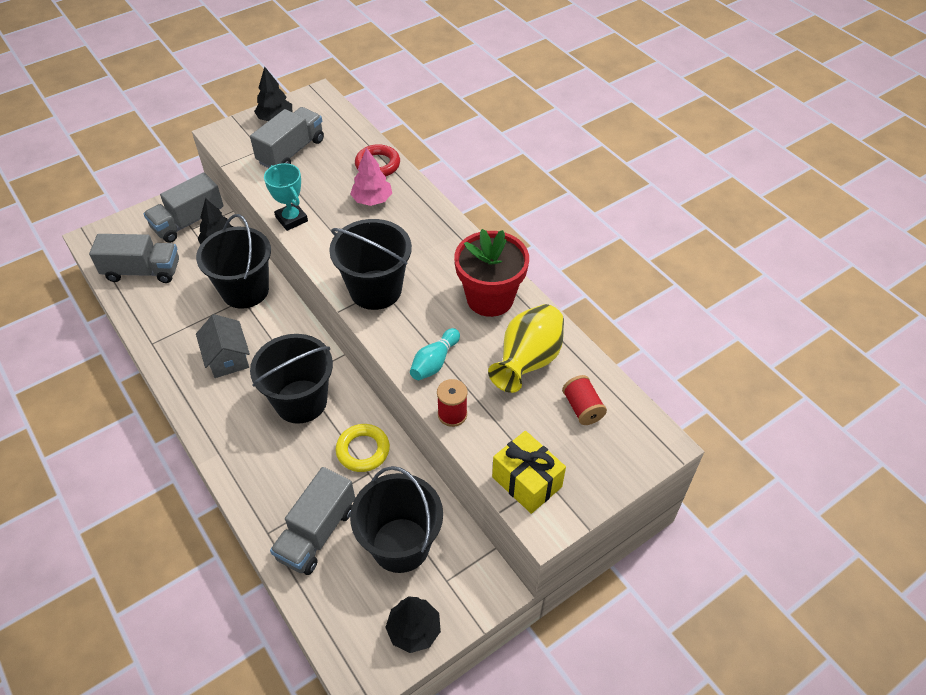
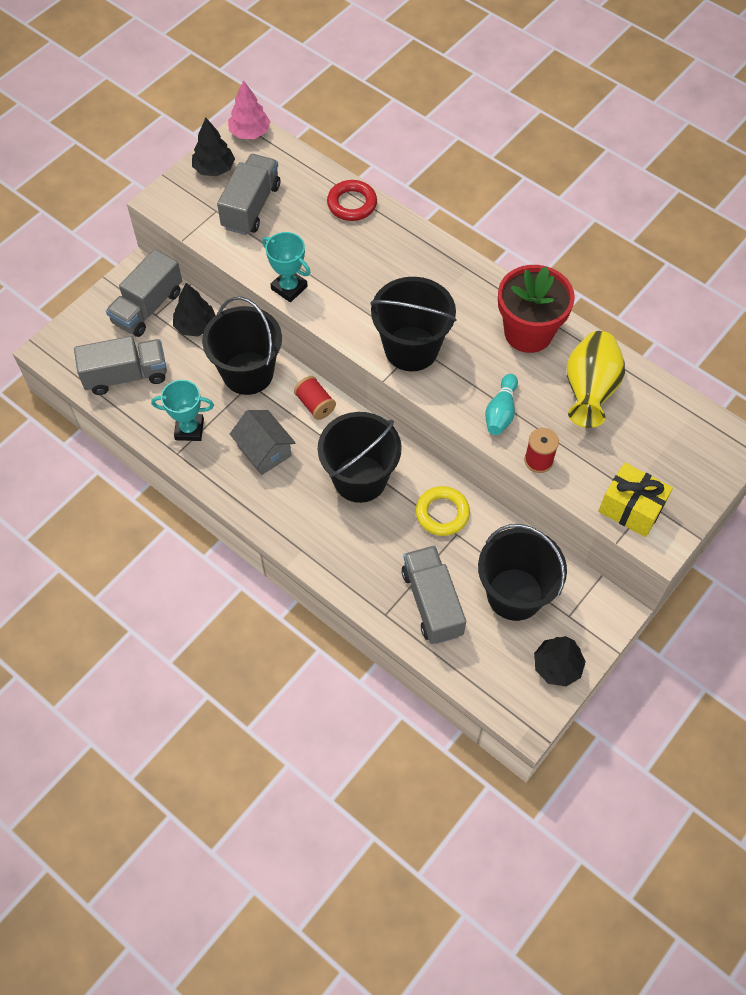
camera: 15 degrees left, 10 degrees up
grey truck [270,467,355,575] -> grey truck turned 150 degrees clockwise [401,545,466,644]
pink tree [350,148,392,206] -> pink tree moved to [228,80,271,139]
red spool [562,375,607,425] -> red spool moved to [294,376,336,420]
none -> turquoise trophy [151,380,214,441]

